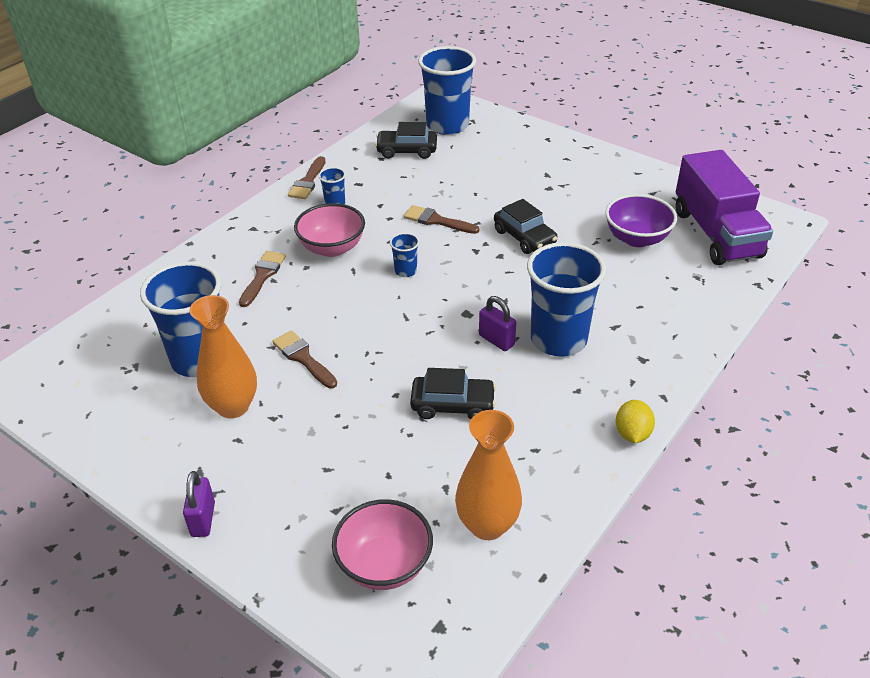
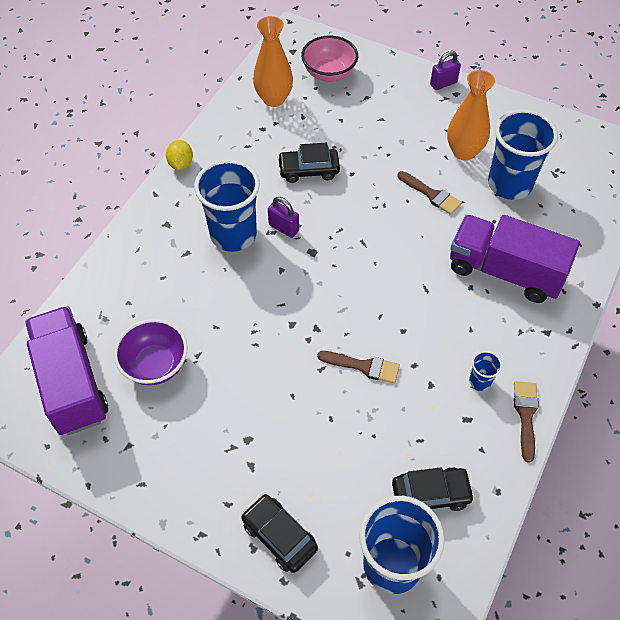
camera: 170 degrees right, 15 degrees up
purple padlock [183,471,215,537] -> purple padlock turned 75 degrees clockwise [430,51,461,90]
brown brush [239,251,286,307] -> purple truck [450,215,580,303]
pink bowl [294,203,365,257] -> none
blue cup [390,233,419,277] -> none
black car [494,199,558,254] -> black car moved to [241,494,318,573]

